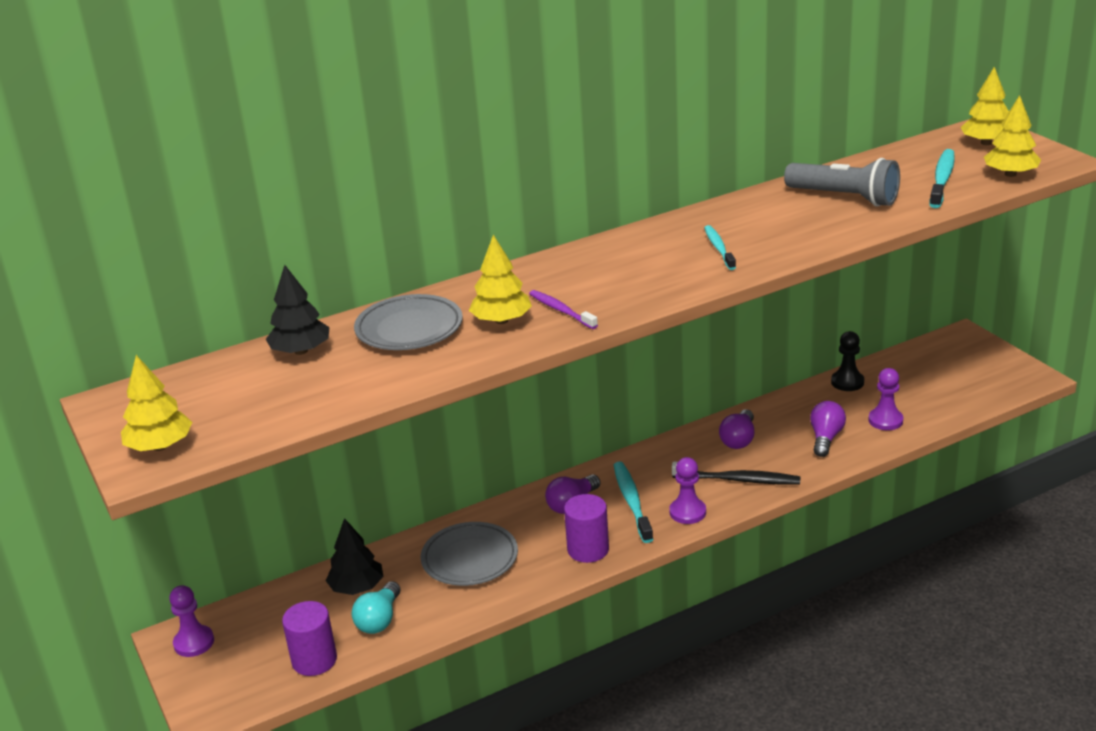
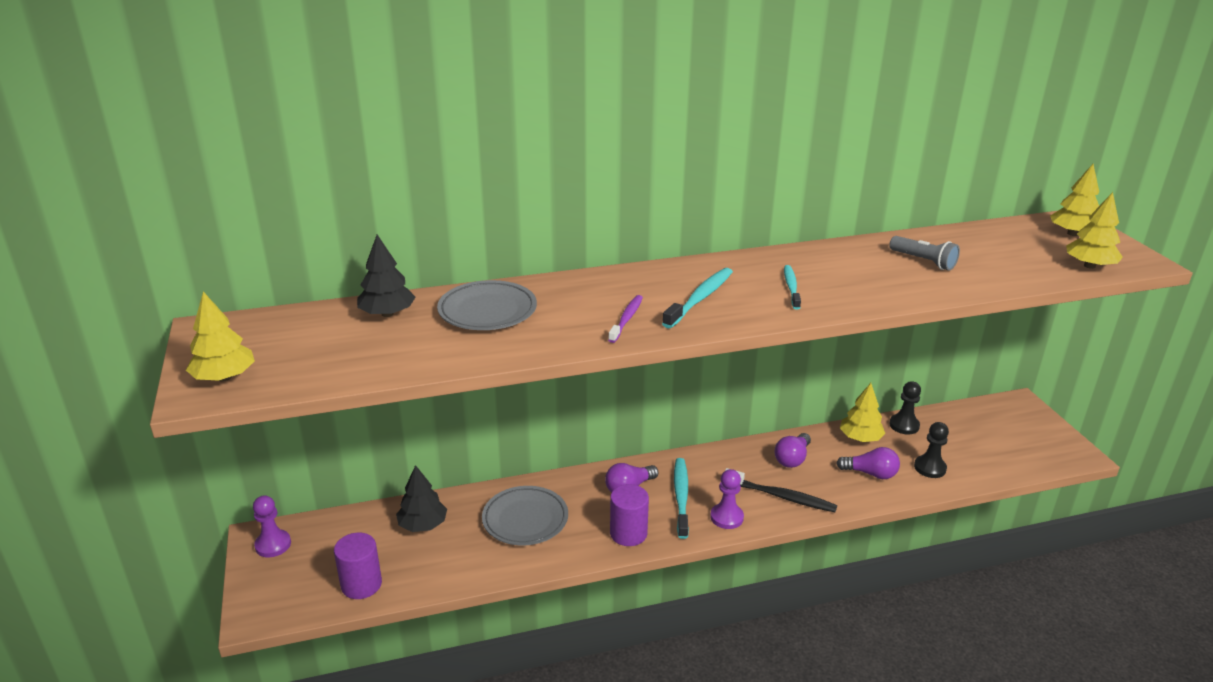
camera: 10 degrees right, 0 degrees up
turquoise light bulb [351,581,401,634] -> none
yellow tree [469,235,532,324] -> yellow tree moved to [840,383,886,442]
purple toothbrush [529,290,598,329] -> purple toothbrush turned 45 degrees clockwise [608,295,643,343]
grey flashlight [784,158,900,207] -> grey flashlight [889,236,960,271], size x0.64
purple light bulb [810,401,846,457] -> purple light bulb turned 75 degrees clockwise [836,447,900,479]
purple pawn [868,368,903,430] -> black pawn [914,422,949,478]
turquoise toothbrush [929,149,955,208] -> turquoise toothbrush moved to [662,268,733,329]

